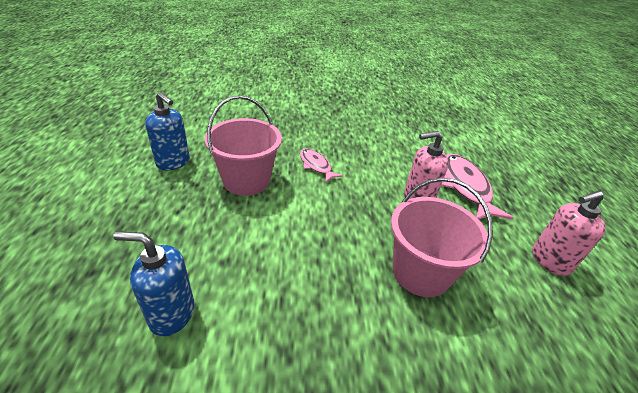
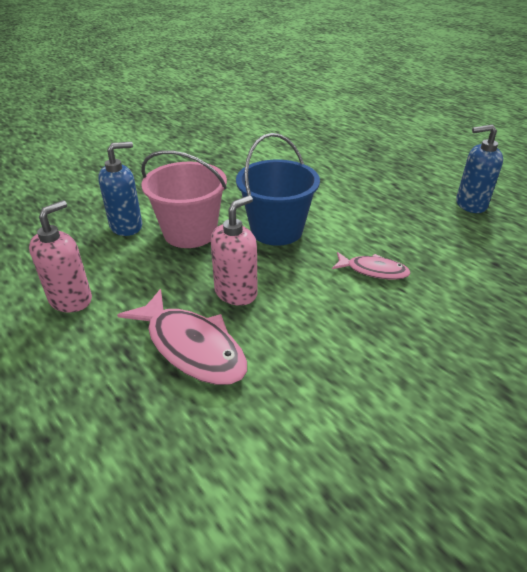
camera: 145 degrees right, 0 degrees up
blue soap dispenser [114,231,194,336] -> blue soap dispenser moved to [98,142,142,236]
pink bucket [204,95,282,196] -> none
none -> blue bucket [236,133,320,246]

